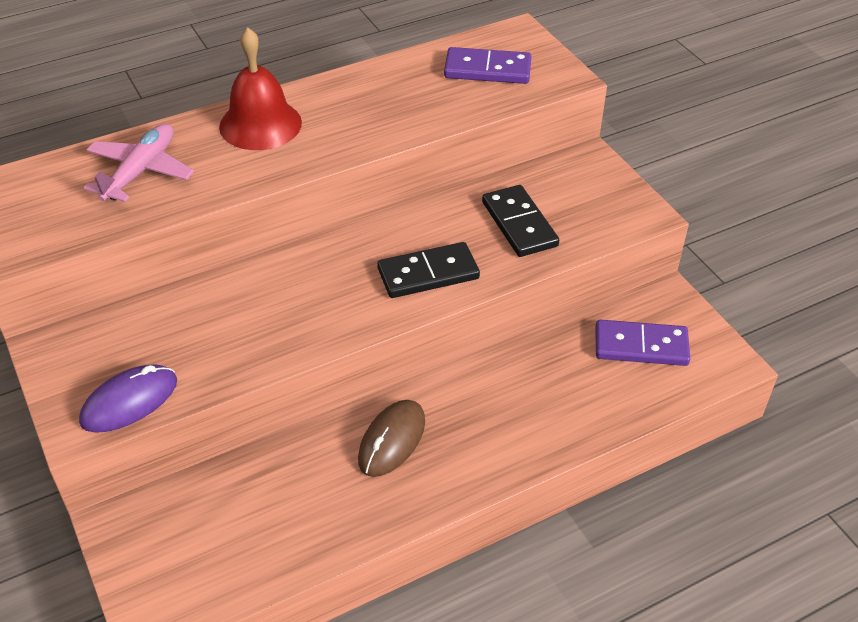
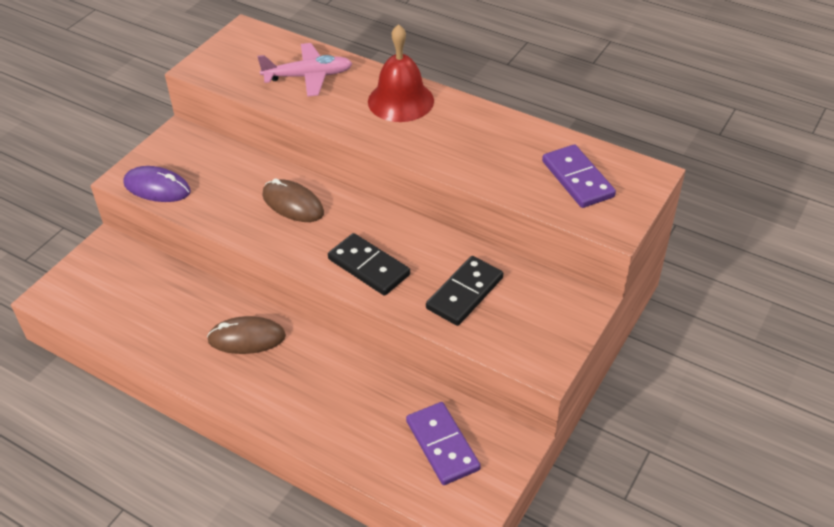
camera: 60 degrees right, 0 degrees up
none -> brown mouse [262,178,324,222]

